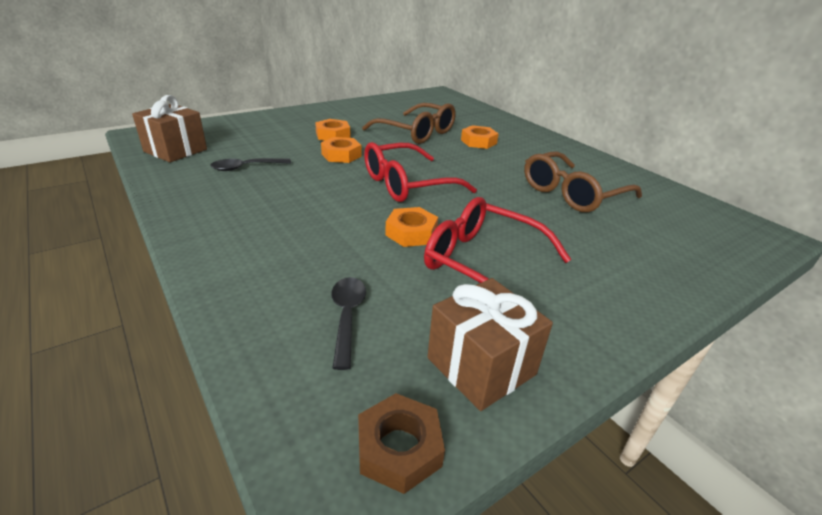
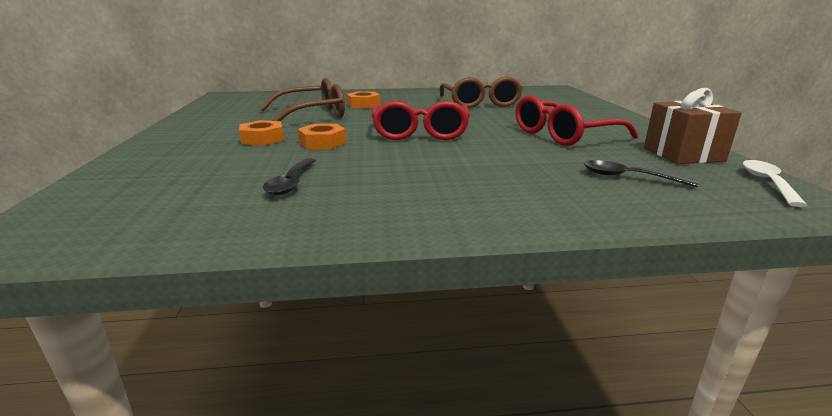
camera: 60 degrees left, 10 degrees down
brown gift [132,95,207,162] -> none
brown nut [358,393,445,494] -> white spoon [743,160,808,207]
orange nut [385,207,438,247] -> none

